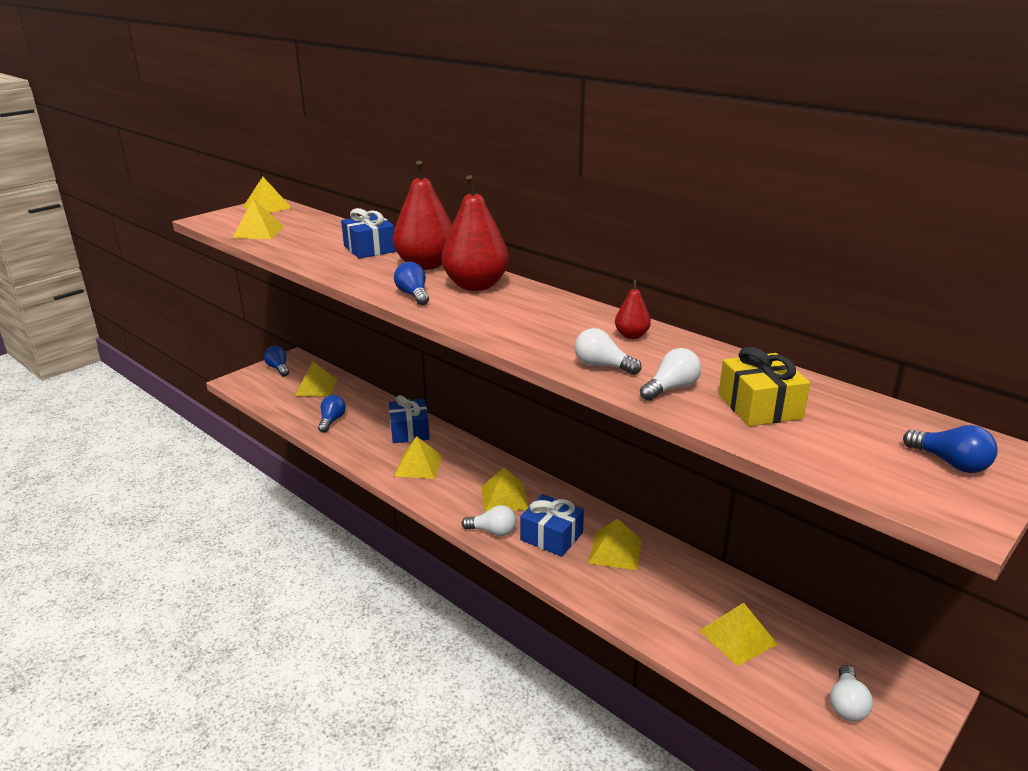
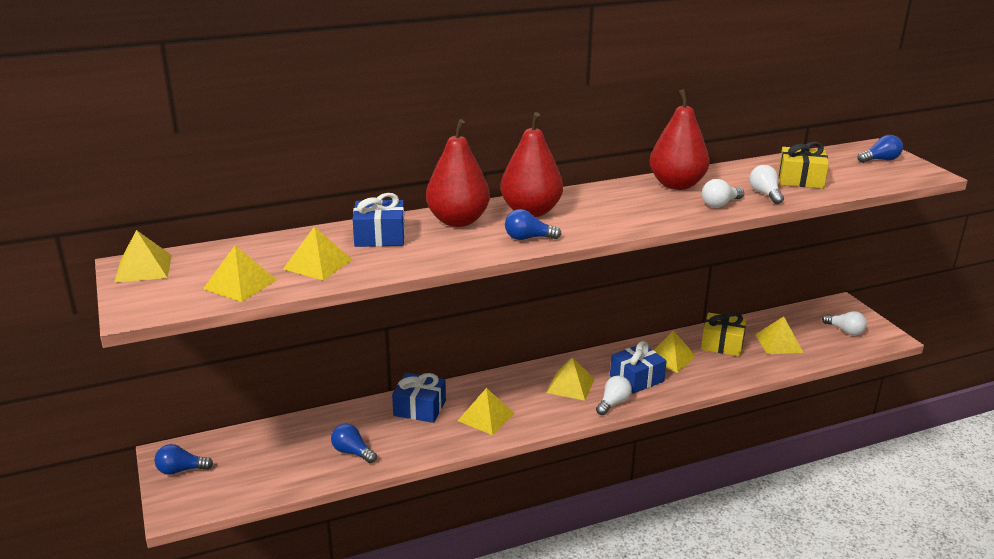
camera: 65 degrees left, 0 degrees up
yellow pyramid [295,361,337,396] -> yellow pyramid moved to [283,226,352,280]
red pear [615,280,651,339] -> red pear [649,89,710,190], size x2.15
none -> yellow gift [701,312,747,356]

